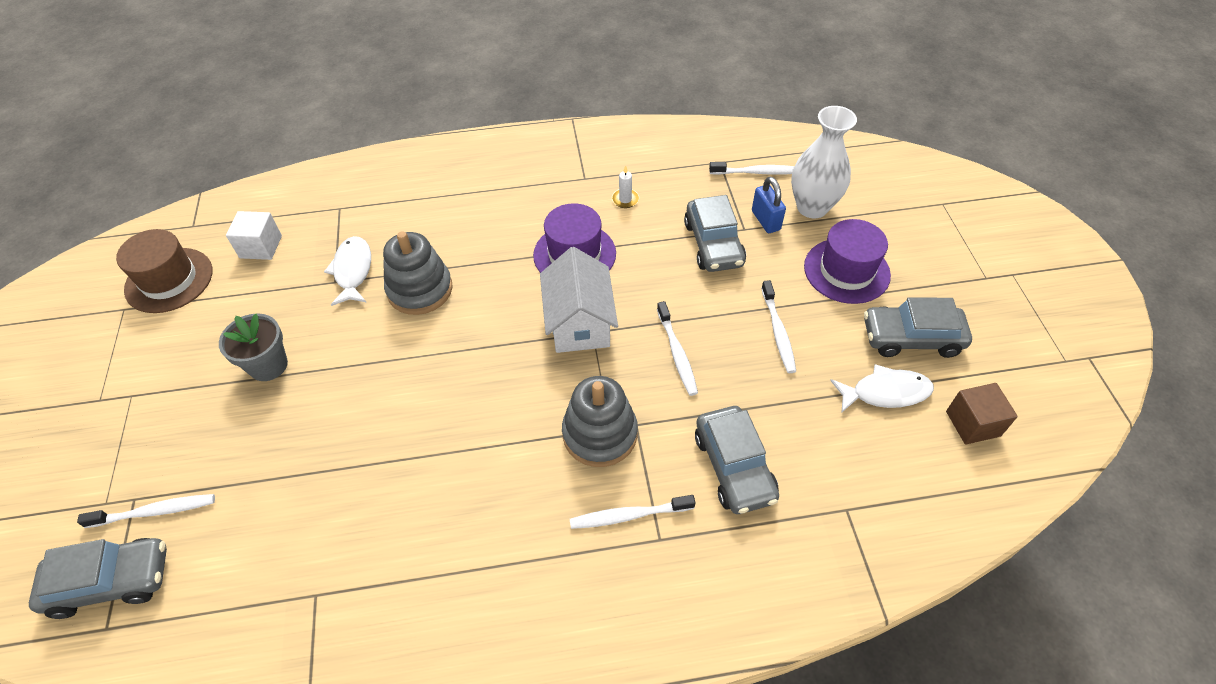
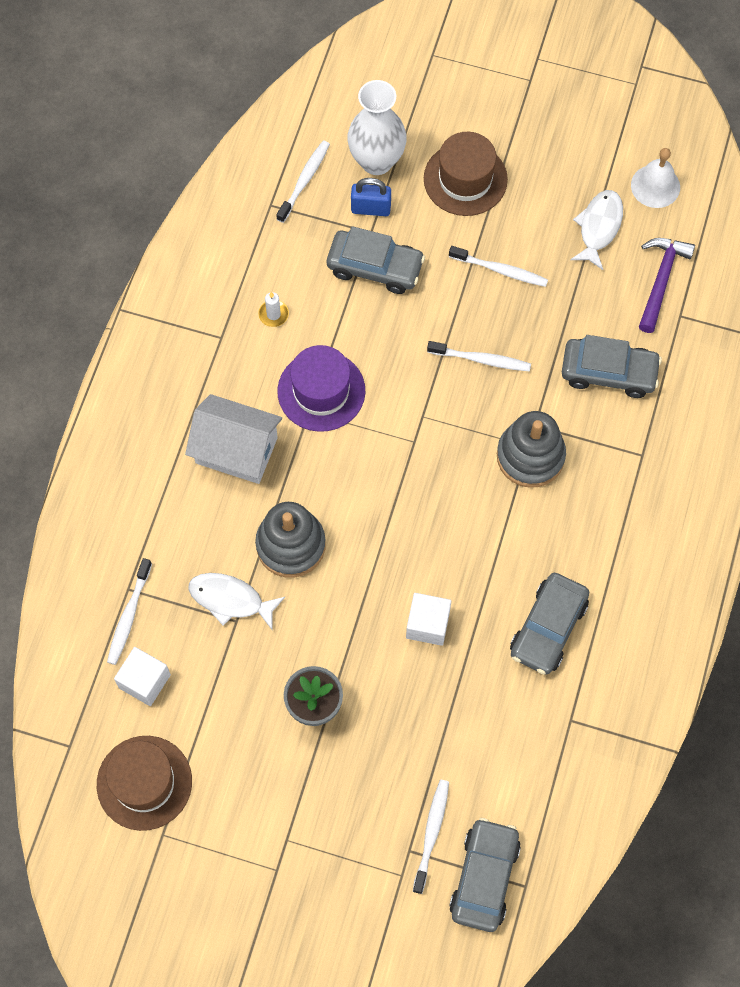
camera: 65 degrees left, 15 degrees up
white house [540,247,618,353] -> white house moved to [185,394,282,484]
white toothbrush [570,495,695,529] -> white toothbrush moved to [107,558,152,665]
purple hat [804,219,891,304] -> brown hat [424,132,508,216]
grey car [864,297,972,358] -> grey car moved to [510,573,589,675]
brown cube [946,383,1018,445] -> white bell [631,148,680,208]
none -> white cube [406,593,451,646]
none -> purple hammer [639,238,695,333]

